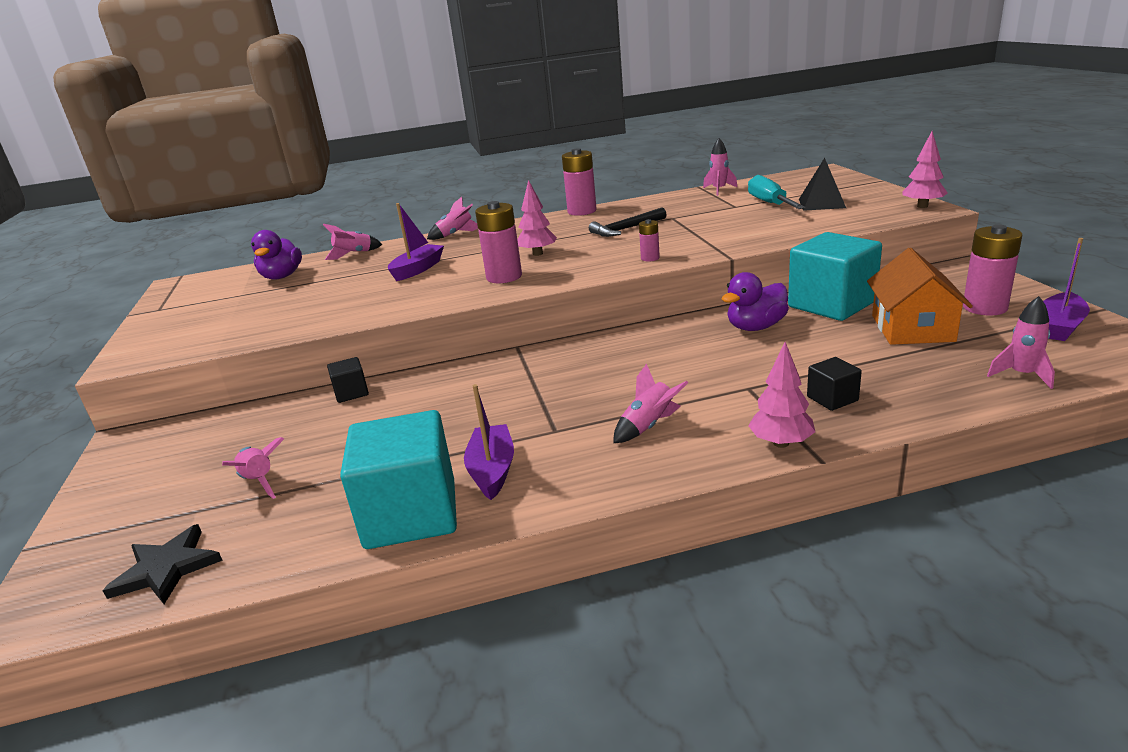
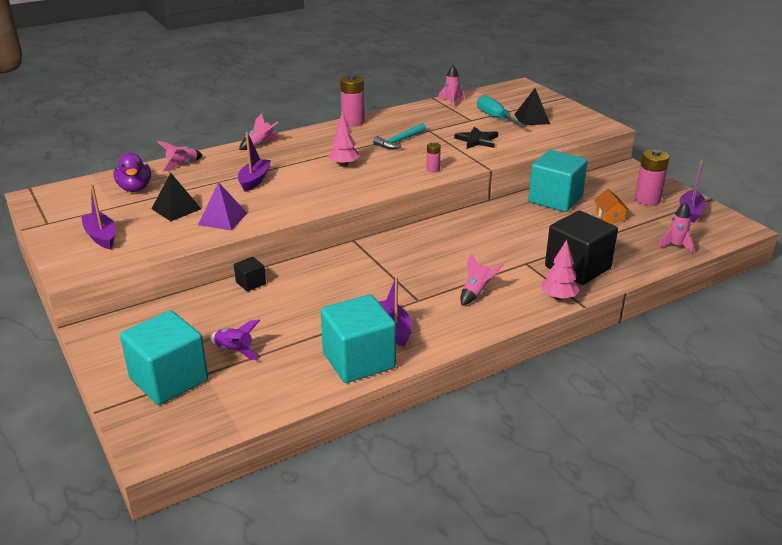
camera: 20 degrees left, 5 degrees up
black star [103,524,223,604] -> black star moved to [454,127,498,149]
pink rocket [222,437,284,499] -> purple rocket [211,320,260,361]
pink battery [475,201,522,283] -> none
black hammer [589,207,667,237] -> turquoise hammer [373,123,426,149]
purple duck [722,272,789,331] -> none
black cube [807,357,862,411] -> black cube [545,210,618,285], size x2.20
orange house [867,248,973,345] -> orange house [594,189,629,223], size x0.54
pink tree [903,131,948,208] -> none
none -> purple boat [81,184,116,249]
none -> turquoise cube [120,310,208,405]
none -> black pyramid [151,173,201,221]
none -> purple pyramid [198,182,247,231]

